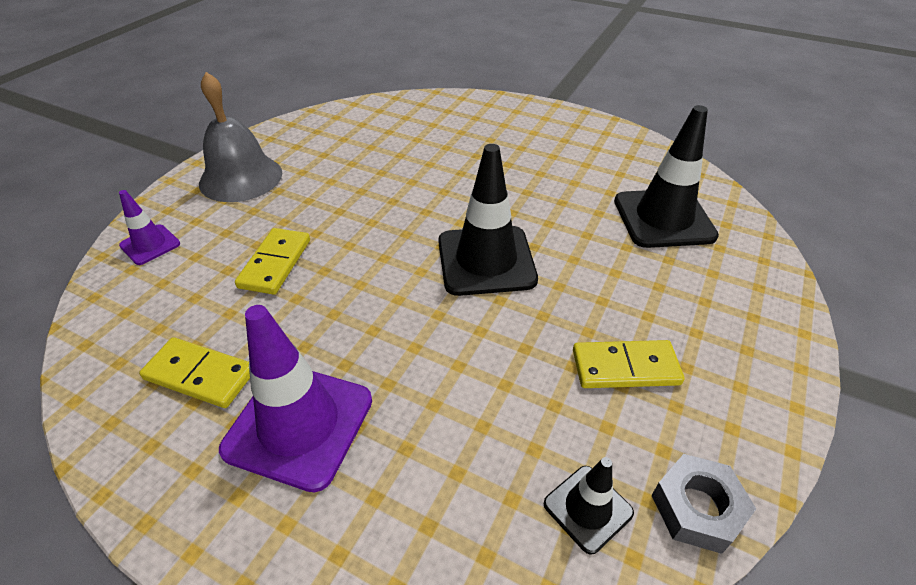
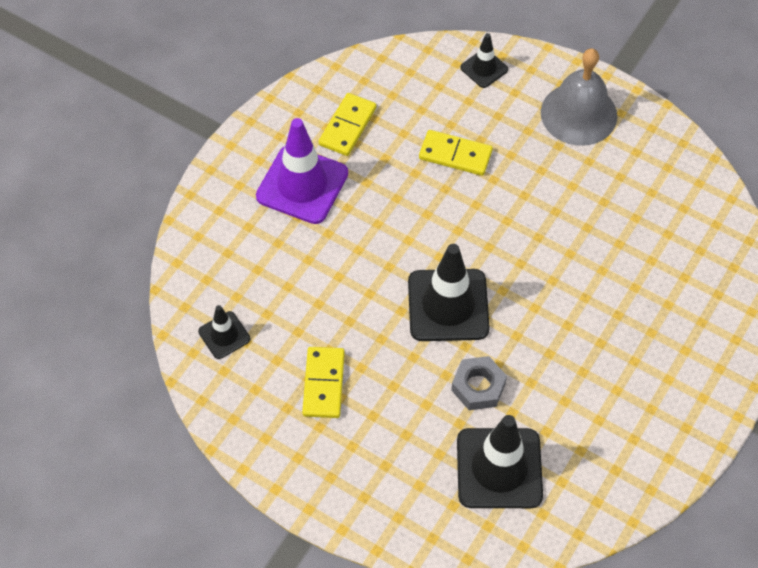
camera: 95 degrees right, 15 degrees up
purple traffic cone [119,190,180,265] -> black traffic cone [460,33,508,88]
grey nut [651,454,756,554] -> grey nut moved to [451,356,507,410]

